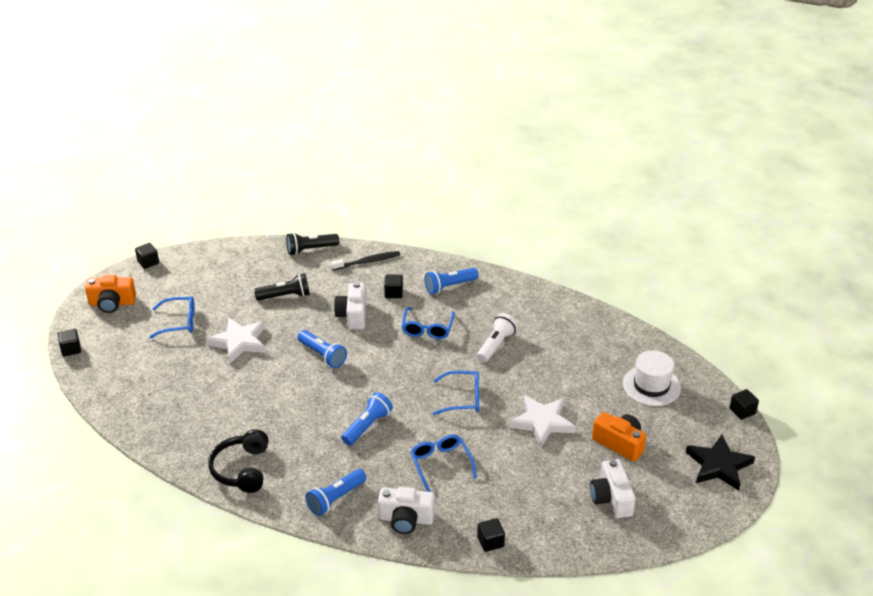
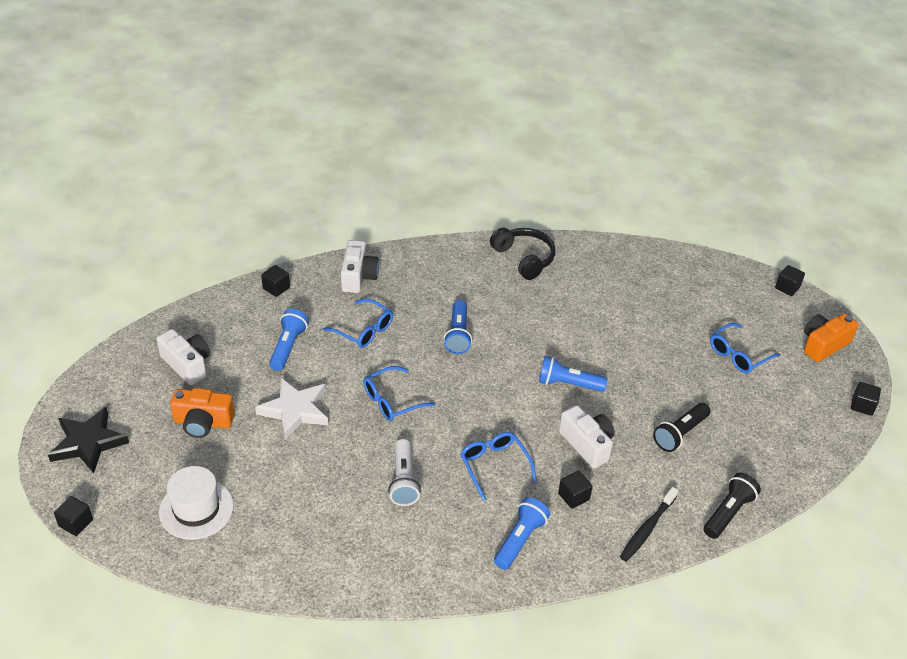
camera: 145 degrees right, 5 degrees up
white star [206,317,266,364] -> none
blue flashlight [306,469,366,516] -> blue flashlight moved to [269,309,309,371]
white camera [378,487,435,534] -> white camera turned 120 degrees clockwise [341,240,379,293]

